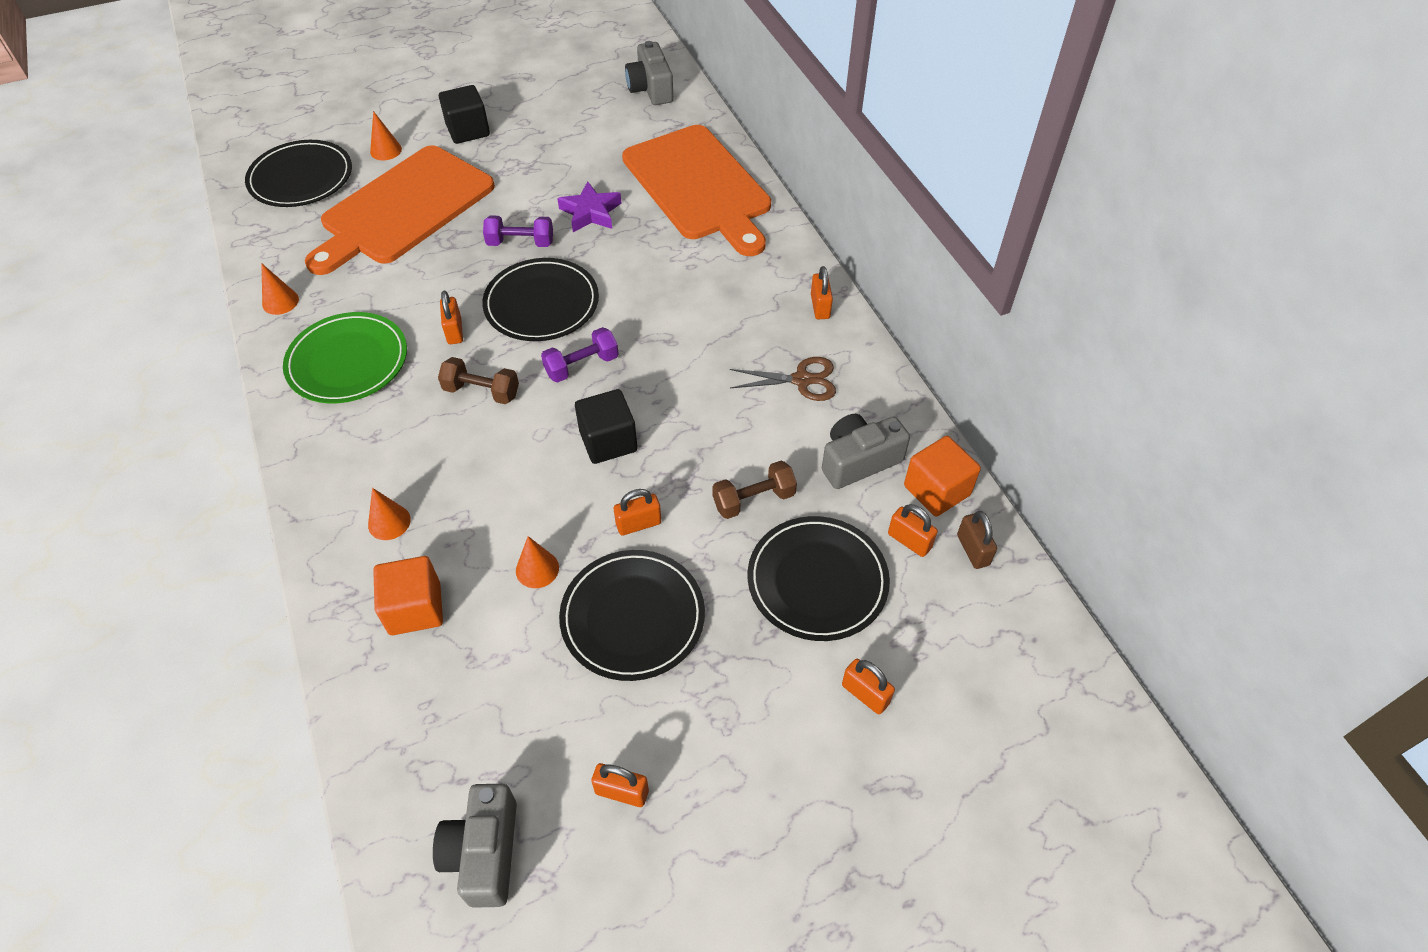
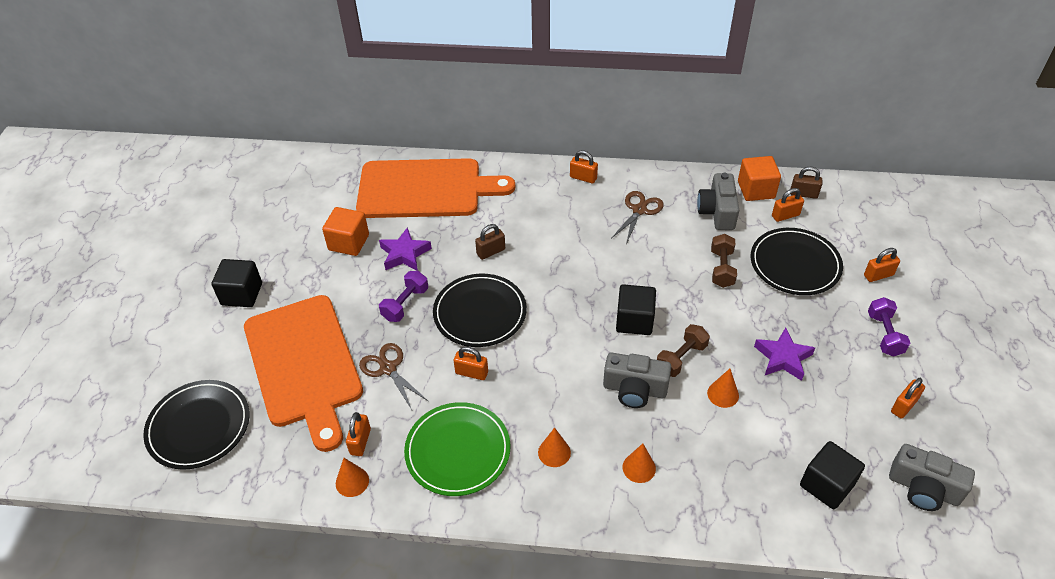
camera: 60 degrees left, 5 degrees down
orange cone [370,111,402,160] -> orange cone moved to [538,428,571,467]
orange cube [373,556,443,635] -> orange cube moved to [322,207,369,256]
brown dumbbell [438,357,519,404] -> brown dumbbell moved to [657,324,710,377]
purple dumbbell [541,327,619,382] -> purple dumbbell moved to [868,297,910,357]
black plate [559,550,705,681] -> purple star [754,328,815,381]
orange padlock [614,489,661,535] -> orange padlock moved to [346,412,371,456]
grey camera [625,41,673,105] -> grey camera moved to [603,352,671,408]
none -> brown scissors [359,343,428,410]
none -> brown padlock [475,224,505,260]
none -> black cube [800,441,865,509]

